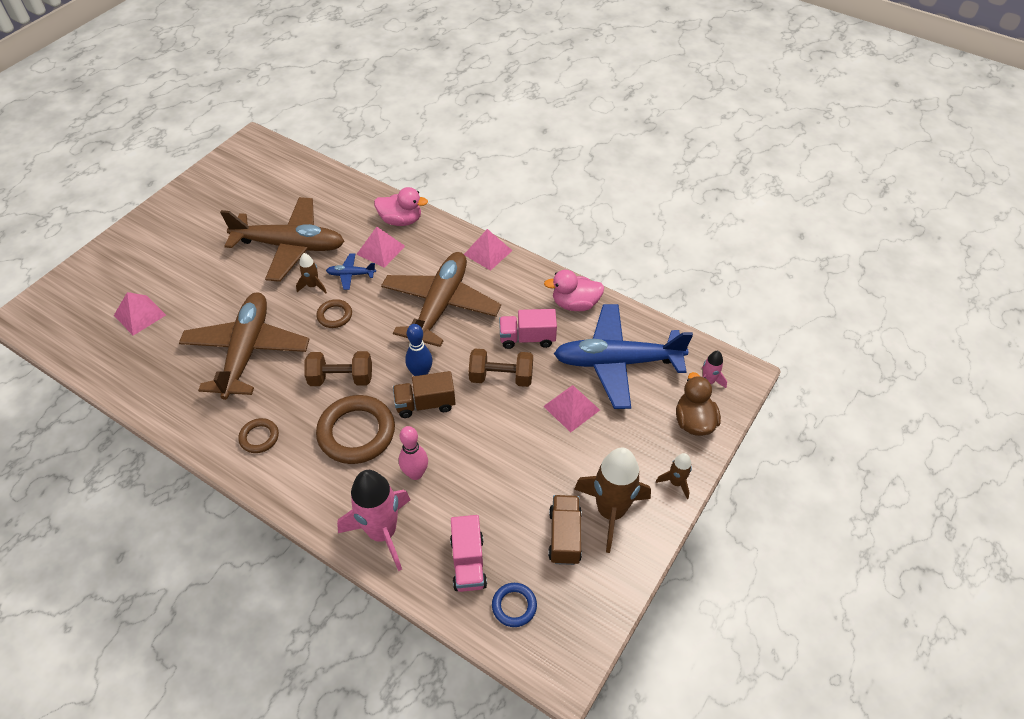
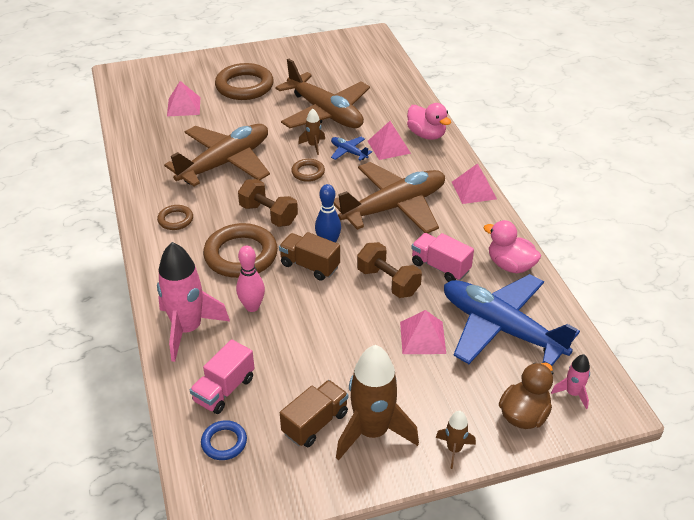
camera: 40 degrees right, 10 degrees down
none -> brown ring [215,63,274,100]

